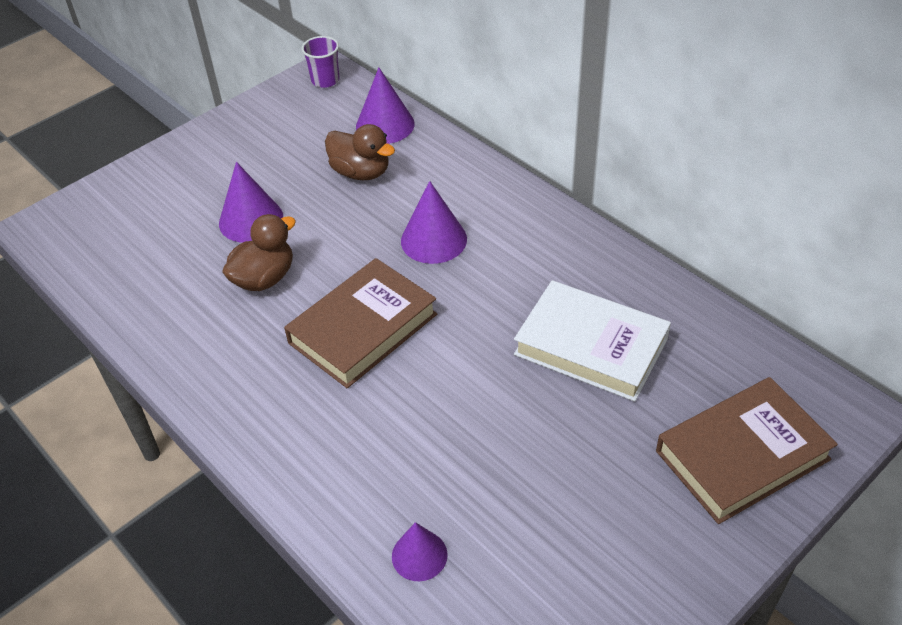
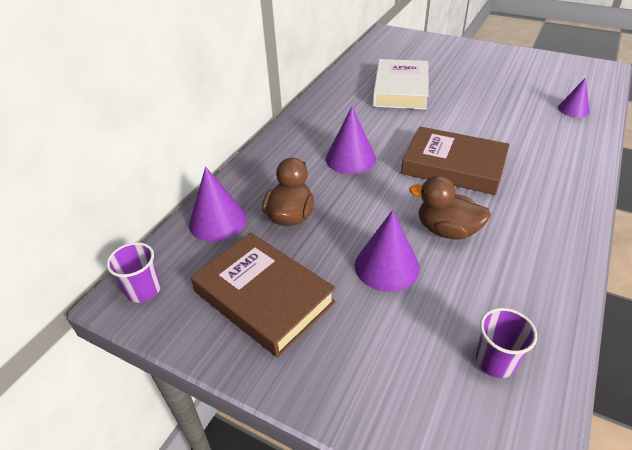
camera: 110 degrees left, 5 degrees down
brown book [656,377,838,524] -> brown book moved to [191,233,336,358]
none -> purple cup [476,308,537,378]

